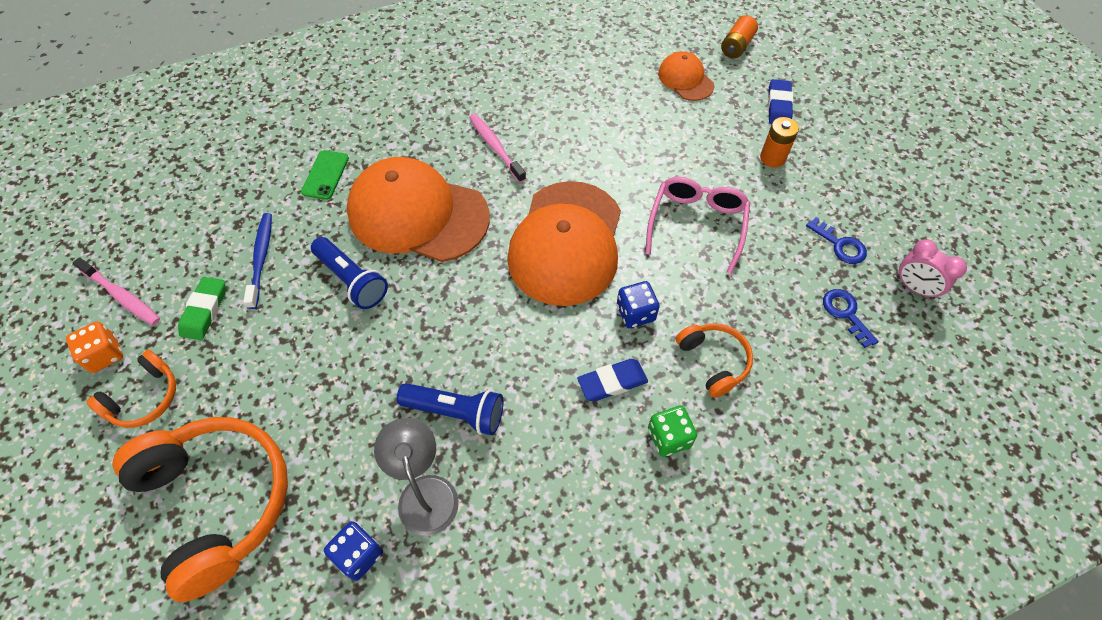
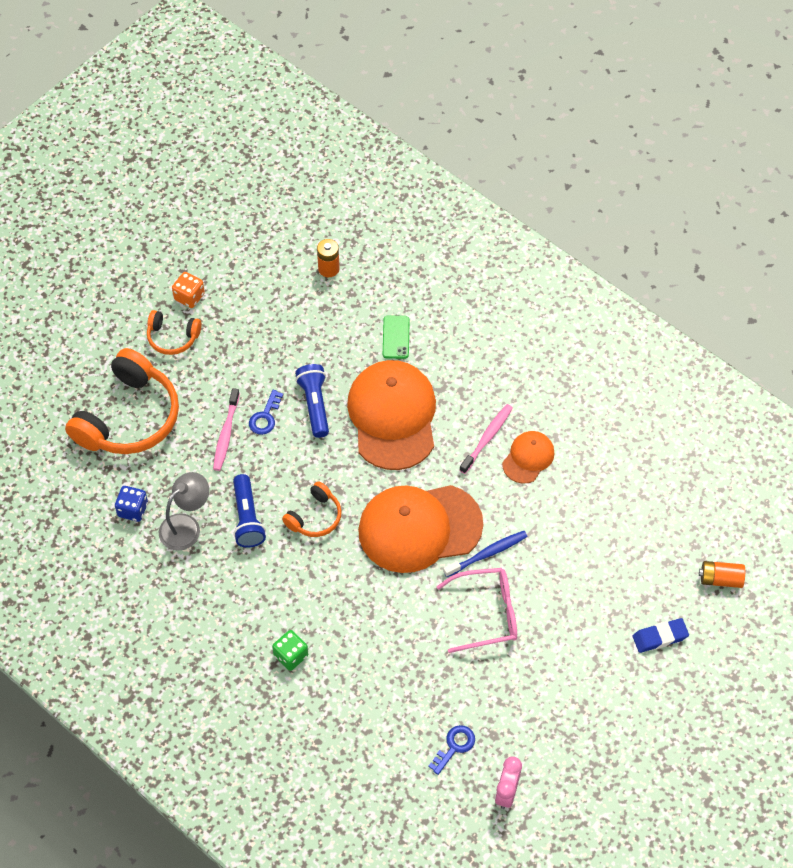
camera: 65 degrees right, 0 degrees up
pink toothbrush [73,257,160,325] -> pink toothbrush moved to [213,388,240,471]
green eraser [178,277,226,340] -> none
blue toothbrush [243,213,272,309] -> blue toothbrush moved to [443,531,528,577]
green phone [301,150,349,200] -> green phone turned 75 degrees counterclockwise [383,316,410,359]
blue flashlight [311,237,388,309] -> blue flashlight turned 150 degrees clockwise [295,364,329,438]
blue eraser [577,359,648,401] -> none
blue dice [617,281,660,328] -> none
orange cap [658,51,714,101] -> orange cap moved to [502,431,554,484]
orange headphones [676,323,753,398] -> orange headphones moved to [282,481,342,537]
orange battery [760,117,799,168] -> orange battery moved to [317,239,340,277]
blue key [806,217,867,264] -> blue key moved to [249,390,283,435]

